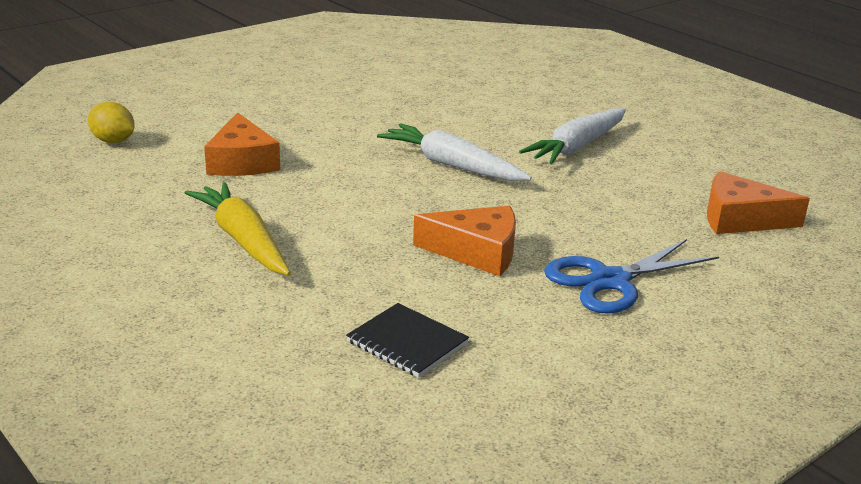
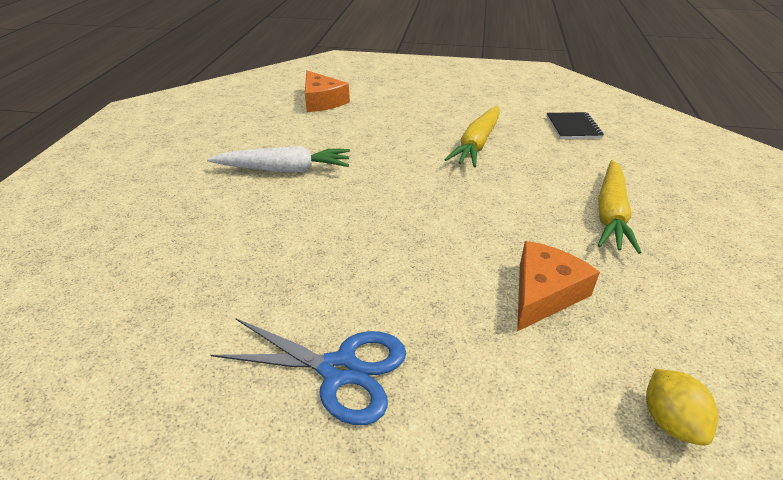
camera: 130 degrees left, 10 degrees up
white carrot [377,123,532,181] -> none
orange cheese [413,206,516,276] -> yellow carrot [444,106,500,167]
blue scissors [544,239,719,314] -> blue scissors moved to [211,318,406,425]

